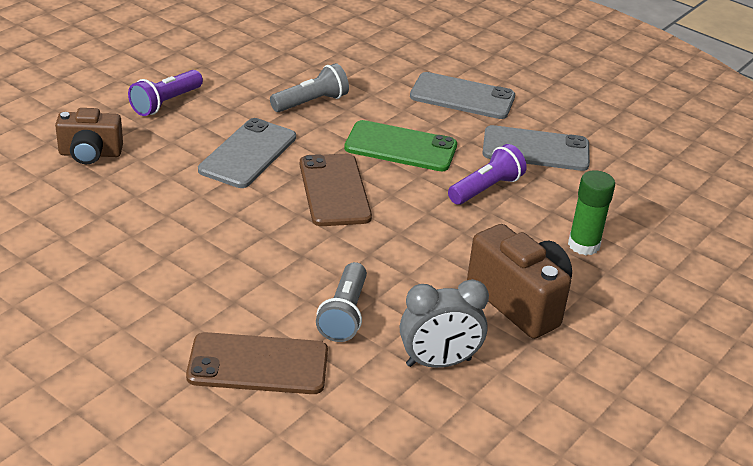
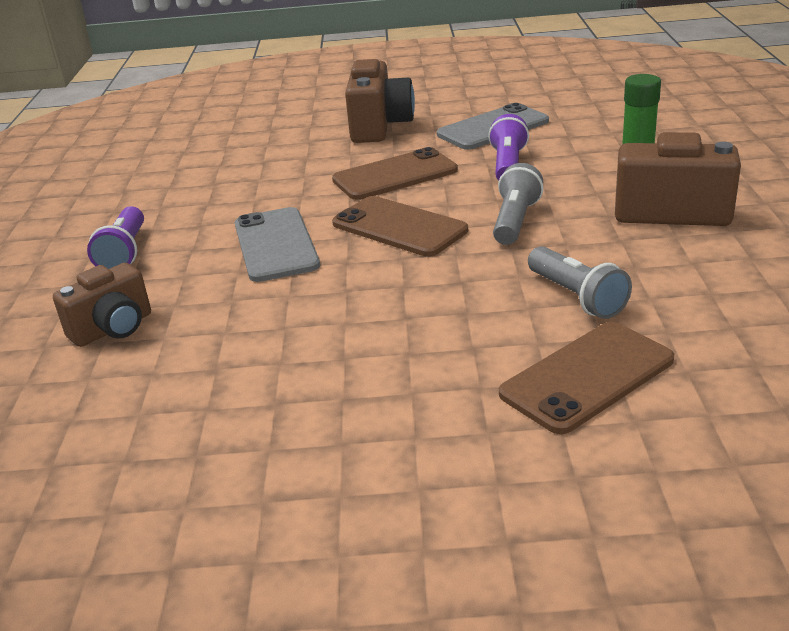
camera: 35 degrees left, 5 degrees down
grey flashlight [270,63,349,112] -> grey flashlight moved to [493,163,544,245]
green phone [344,120,457,171] -> brown phone [332,147,458,200]
grey clock [400,279,489,368] -> none
grey phone [410,72,515,119] -> brown camera [345,59,415,143]

